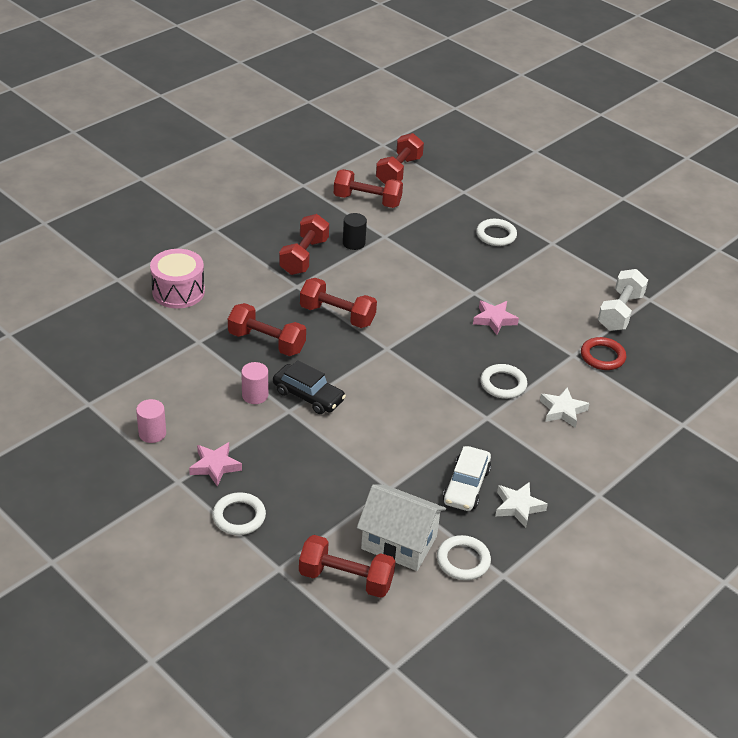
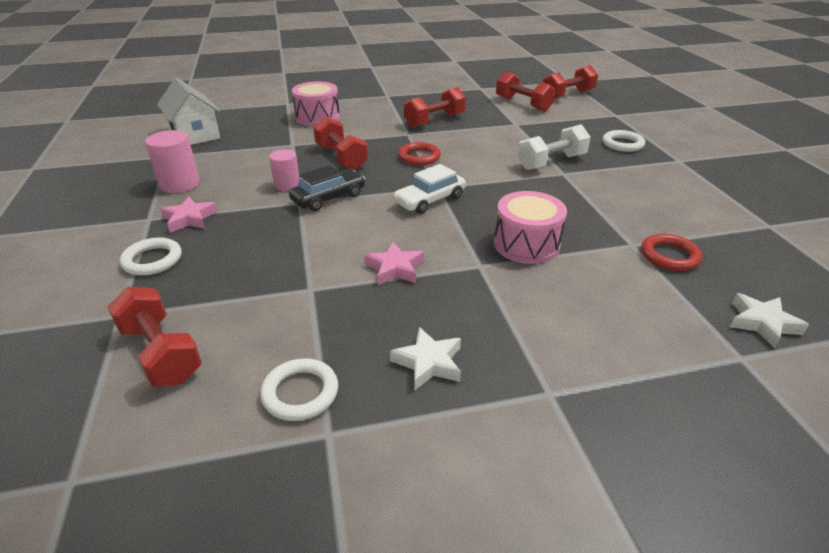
camera: 35 degrees right, 5 degrees down
pink cylinder [136,399,166,443] -> pink cylinder [145,130,200,193], size x1.50
black car [273,360,346,414] -> black car turned 105 degrees counterclockwise [289,165,365,211]
red dumbbell [300,278,377,328] -> red ring [398,142,441,165]
black cylinder [343,213,367,250] -> none
white house [357,484,446,571] -> white house moved to [157,78,220,145]
white car [443,446,491,511] -> white car moved to [393,164,466,214]
pink star [473,300,519,335] -> pink star moved to [365,242,424,285]
white ring [480,364,527,399] -> pink drum [494,191,567,264]
white star [540,387,590,428] -> white star moved to [730,293,809,348]
white dumbbell [598,269,648,331] -> white dumbbell moved to [518,124,591,170]

